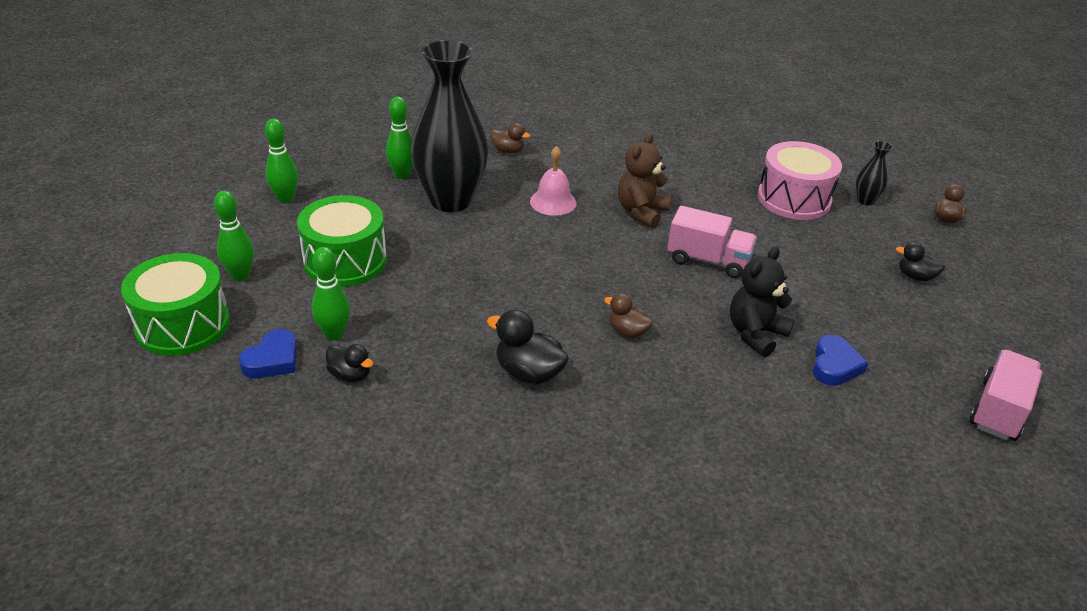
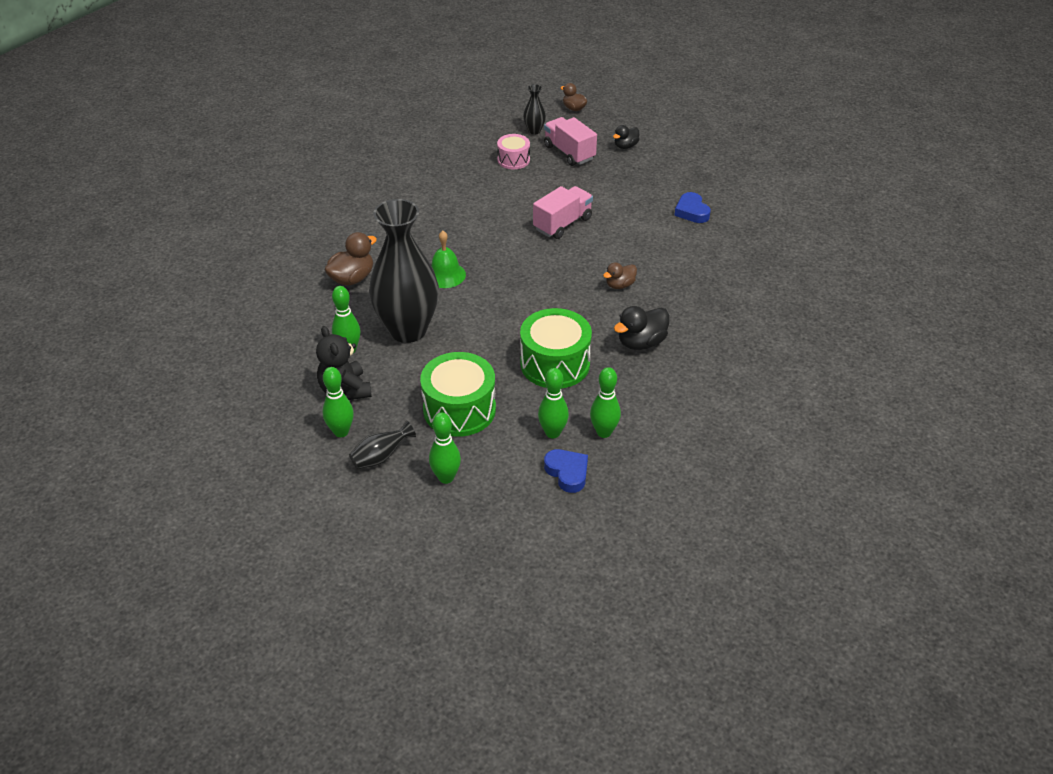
camera: 65 degrees left, 5 degrees up
green drum [121,253,230,356] -> green drum moved to [520,308,592,388]
black duck [326,344,373,382] -> green bowling pin [590,367,621,438]
brown duck [490,123,530,153] -> brown duck [325,232,377,286], size x1.59
pink bell [530,146,577,216] -> green bell [431,231,466,288]
brown teddy bear [618,133,672,228] -> none
black teddy bear [730,247,794,357] -> black teddy bear moved to [316,326,372,400]
pink drum [758,141,842,220] -> pink drum [497,134,530,169], size x0.57
blue heart [813,335,868,386] -> blue heart turned 150 degrees counterclockwise [674,192,711,223]
pink truck [969,350,1043,441] -> pink truck moved to [544,117,597,166]
none -> black vase [349,420,416,469]

